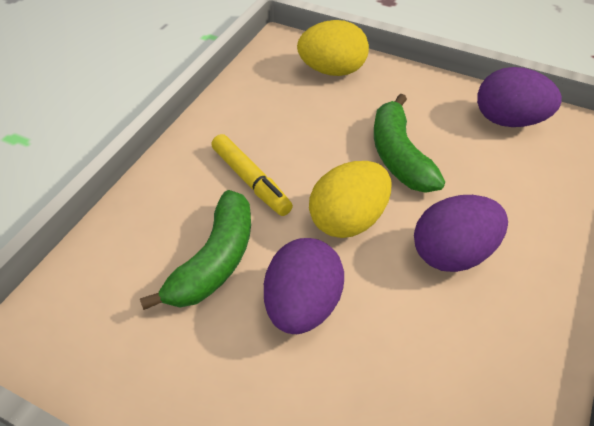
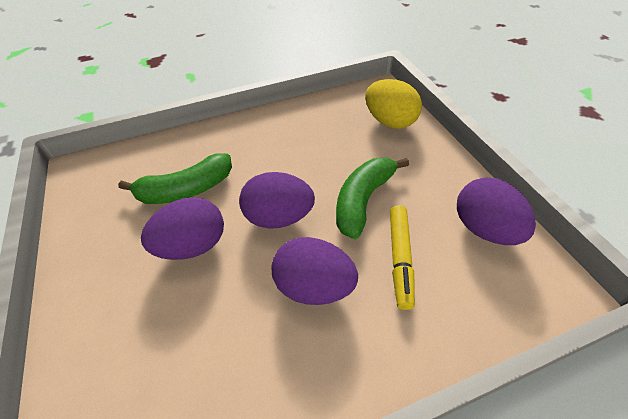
camera: 45 degrees right, 0 degrees up
yellow marker [212,134,293,216] -> yellow marker moved to [390,205,415,310]
yellow egg [309,161,391,238] -> purple egg [239,172,315,229]

